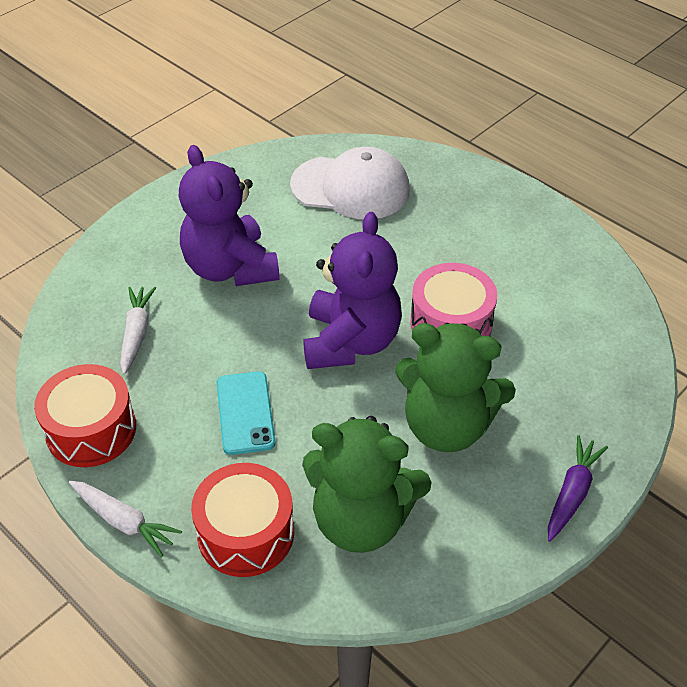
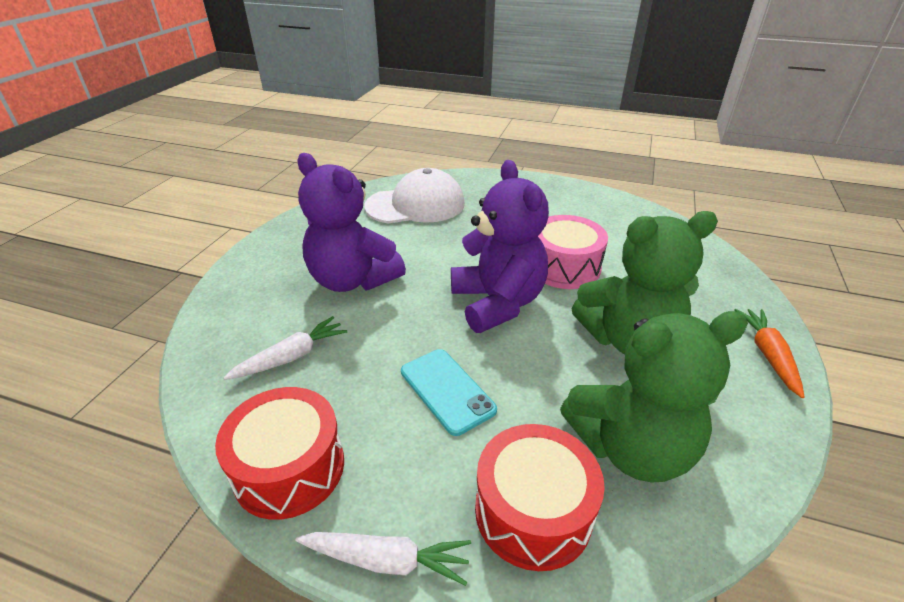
camera: 25 degrees left, 10 degrees down
white carrot [120,287,156,374] -> white carrot turned 75 degrees clockwise [223,316,347,380]
purple carrot [548,435,608,542] -> orange carrot [734,309,804,398]

